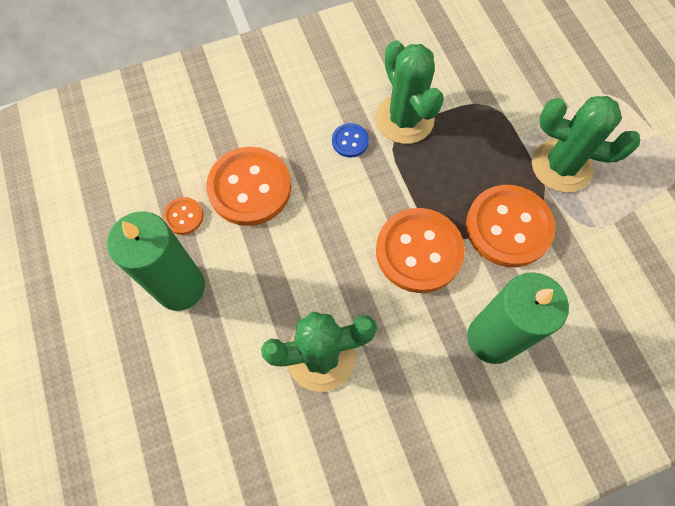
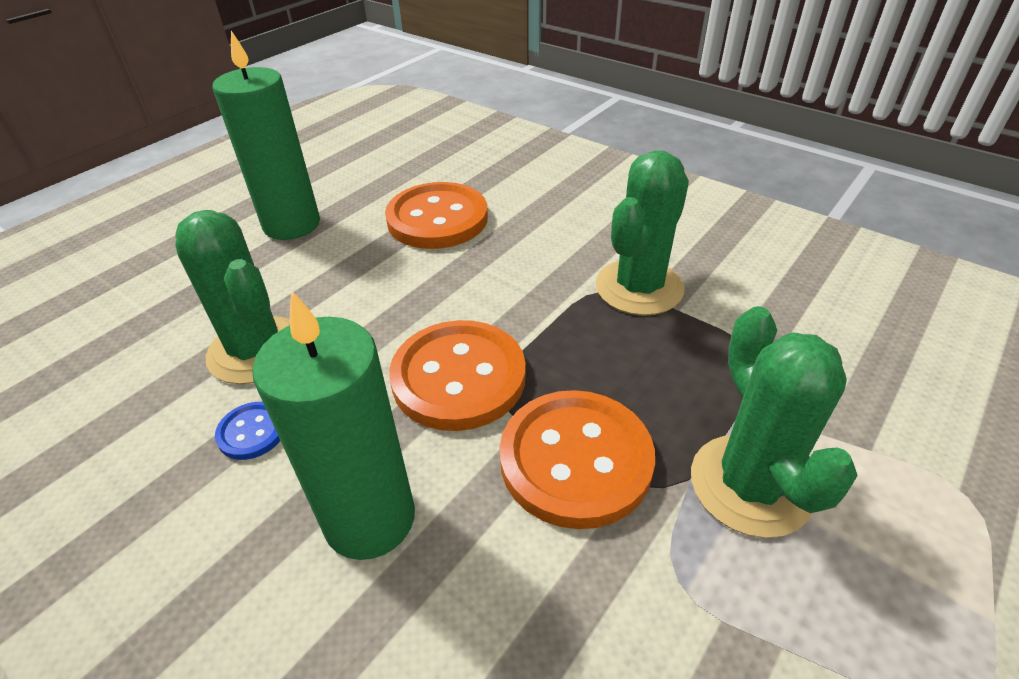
camera: 60 degrees right, 25 degrees down
orange button [163,197,204,235] -> none
blue button [332,123,369,158] -> blue button moved to [215,402,280,460]

